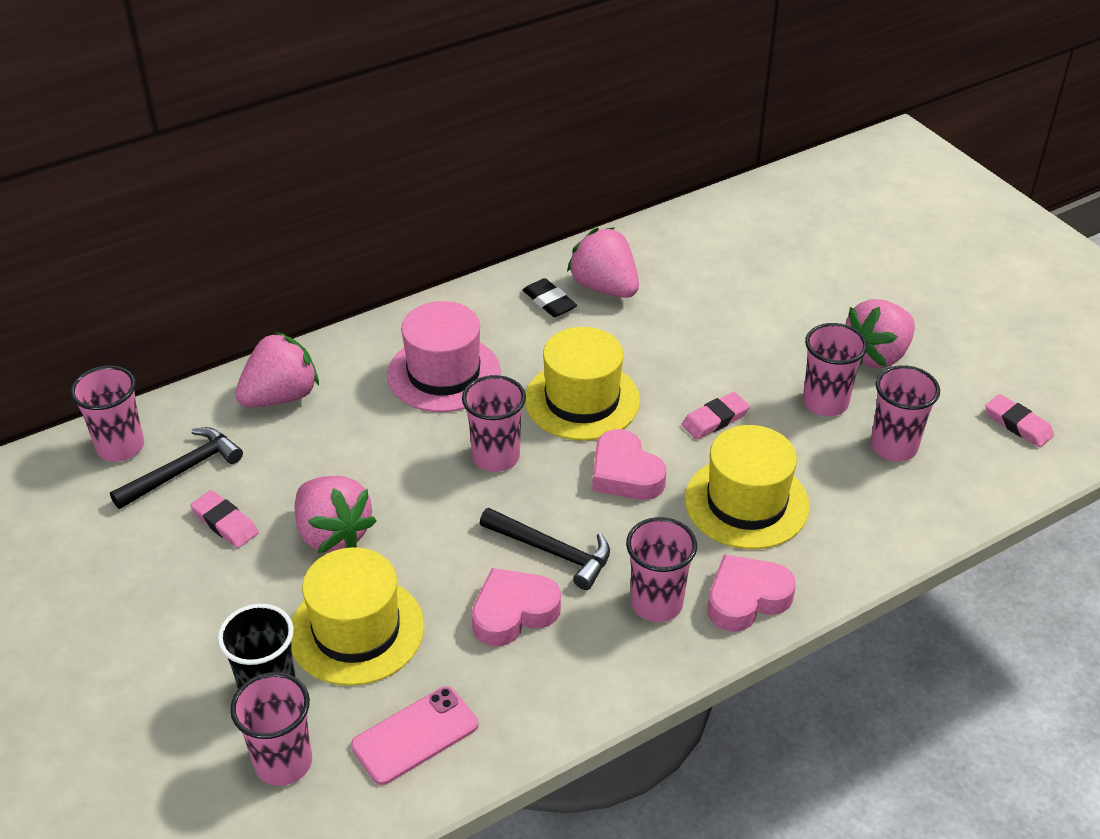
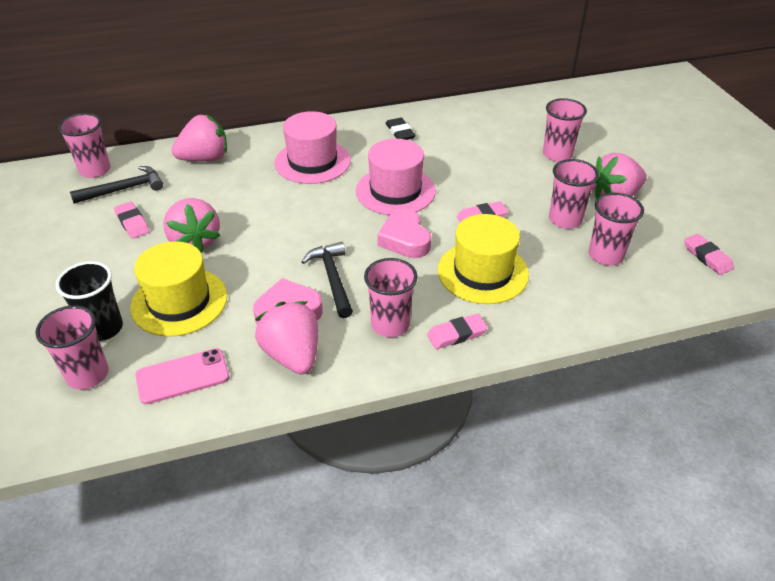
camera: 15 degrees right, 0 degrees up
pink cup [462,375,526,472] -> pink cup moved to [543,98,587,162]
black hammer [480,508,610,590] -> black hammer turned 150 degrees counterclockwise [301,242,353,318]
yellow hat [525,327,640,441] -> pink hat [356,139,436,215]
pink strawberry [567,227,639,298] -> pink strawberry moved to [255,301,318,374]
pink heart [707,554,796,632] -> pink eraser [427,314,488,349]

